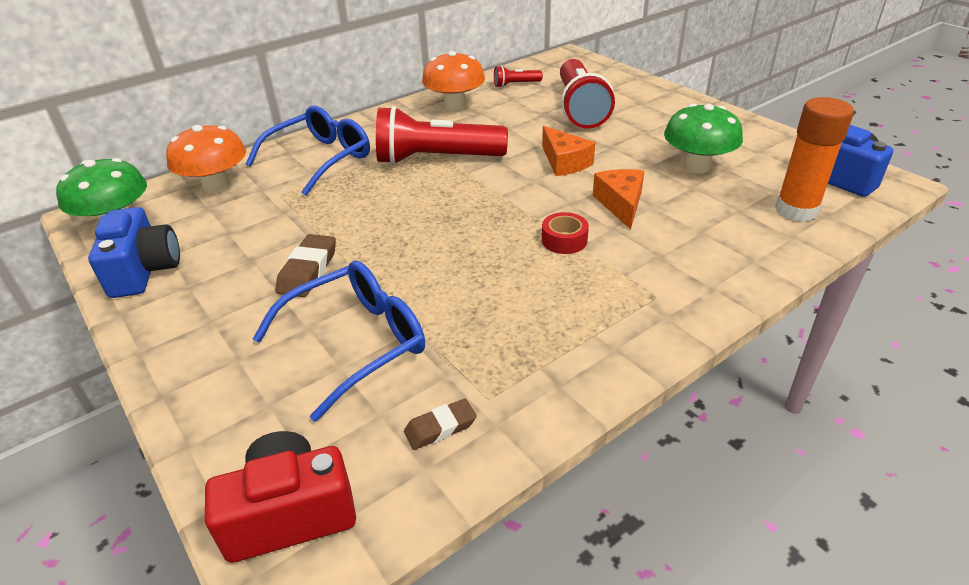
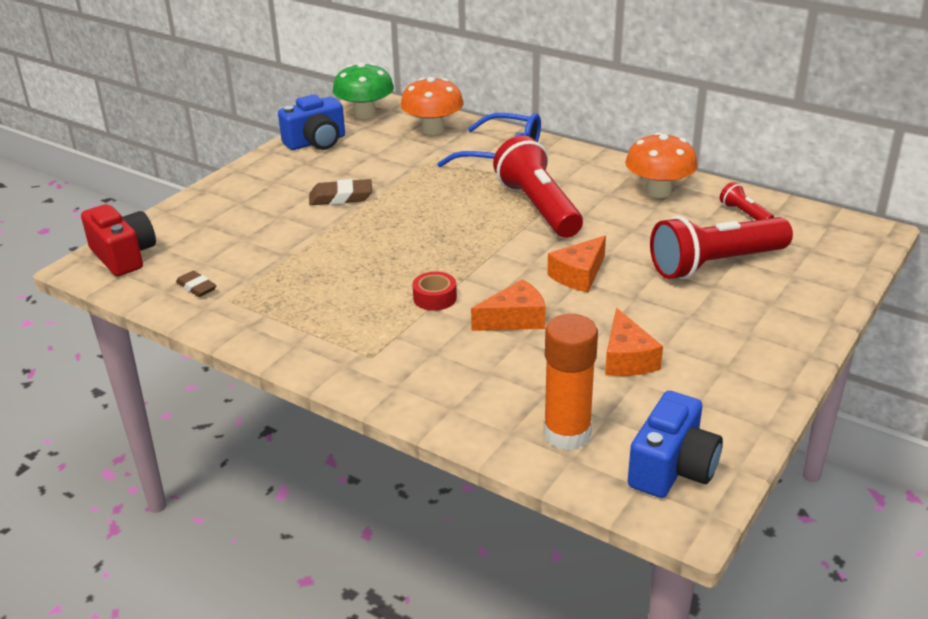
camera: 70 degrees right, 5 degrees down
blue glasses [253,261,425,422] -> none
green mushroom [664,104,743,173] -> orange cheese [605,308,663,376]

